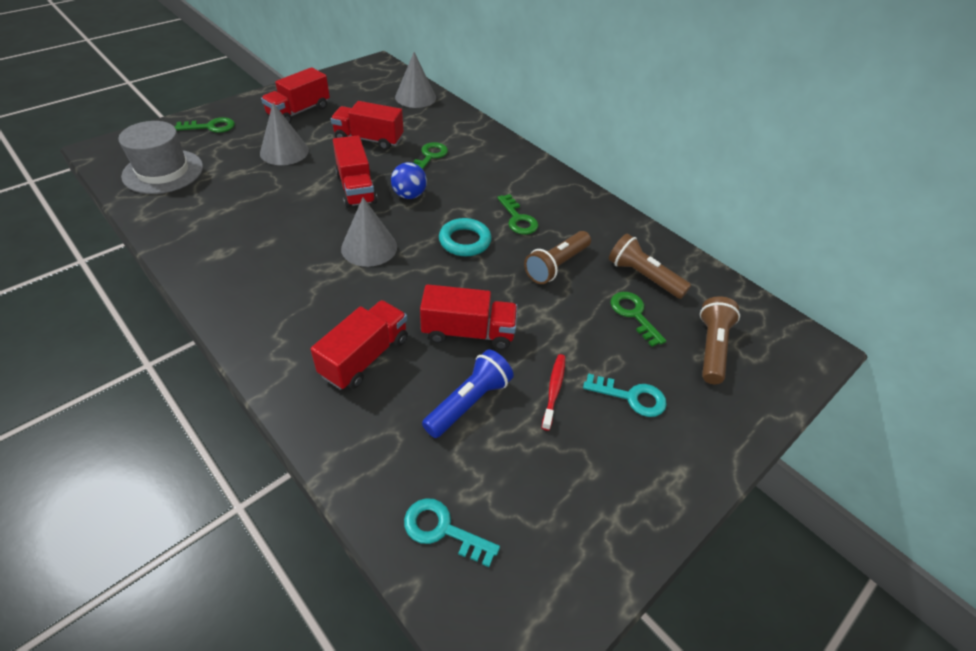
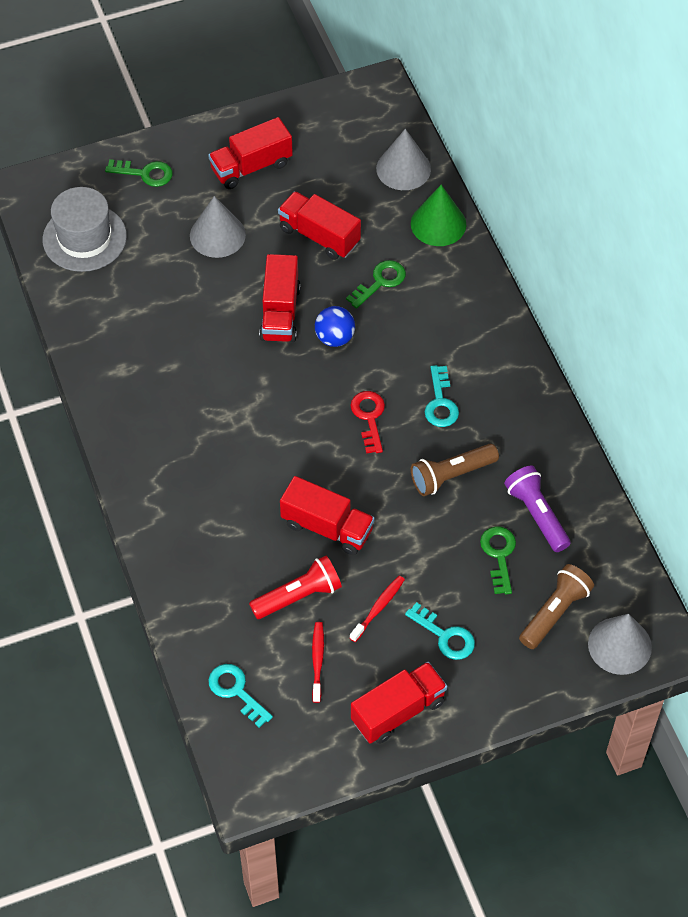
camera: 25 degrees right, 10 degrees up
red truck [310,300,408,390] -> red truck moved to [351,662,447,744]
grey cone [341,198,397,267] -> grey cone moved to [588,614,652,675]
blue flashlight [422,350,514,438] -> red flashlight [249,555,342,619]
turquoise ring [439,218,492,256] -> red key [351,391,385,454]
green key [497,194,539,235] -> turquoise key [425,365,459,427]
brown flashlight [609,233,691,299] -> purple flashlight [504,465,571,552]
none -> red toothbrush [312,622,324,703]
none -> green cone [411,185,466,246]

